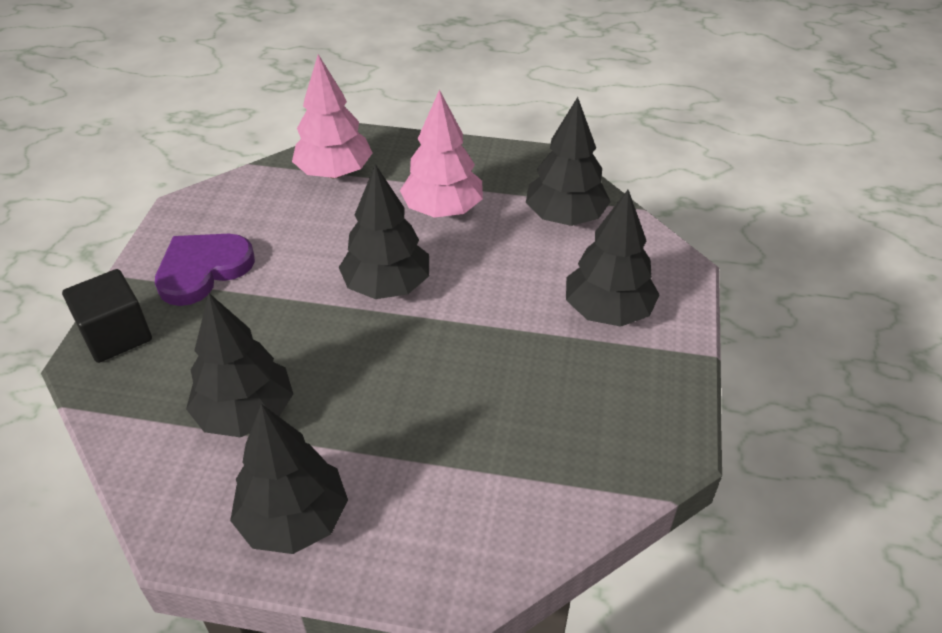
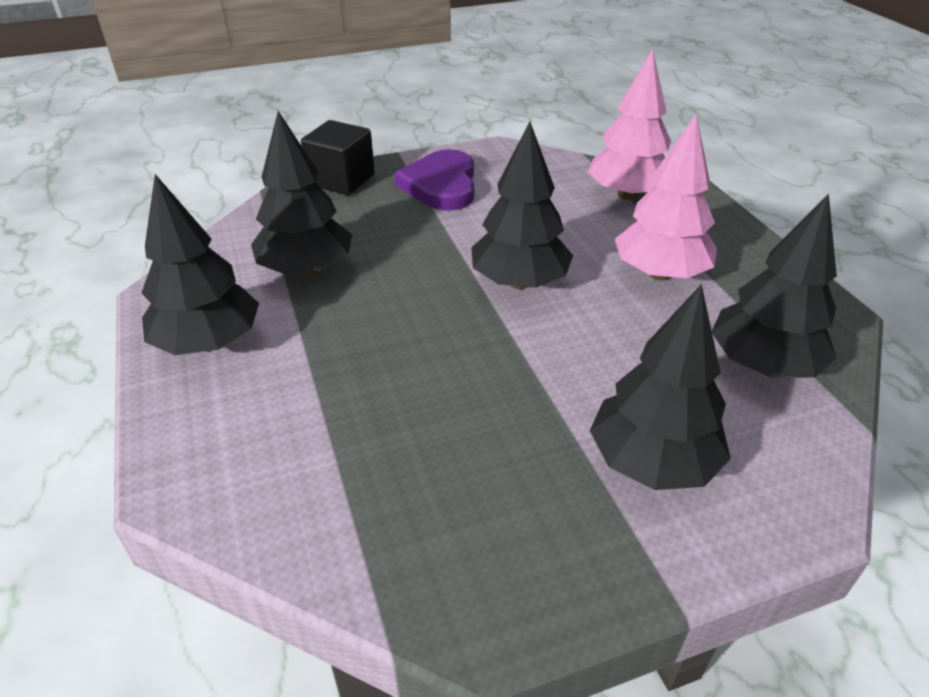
camera: 60 degrees right, 5 degrees down
purple heart [155,234,255,306] -> purple heart turned 105 degrees counterclockwise [394,149,474,211]

